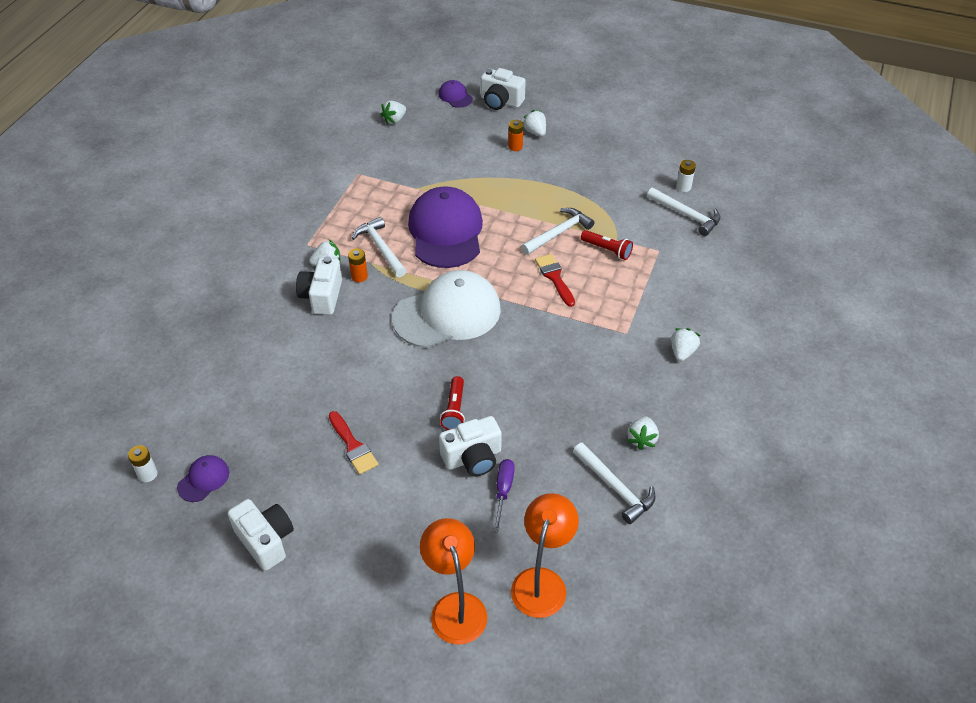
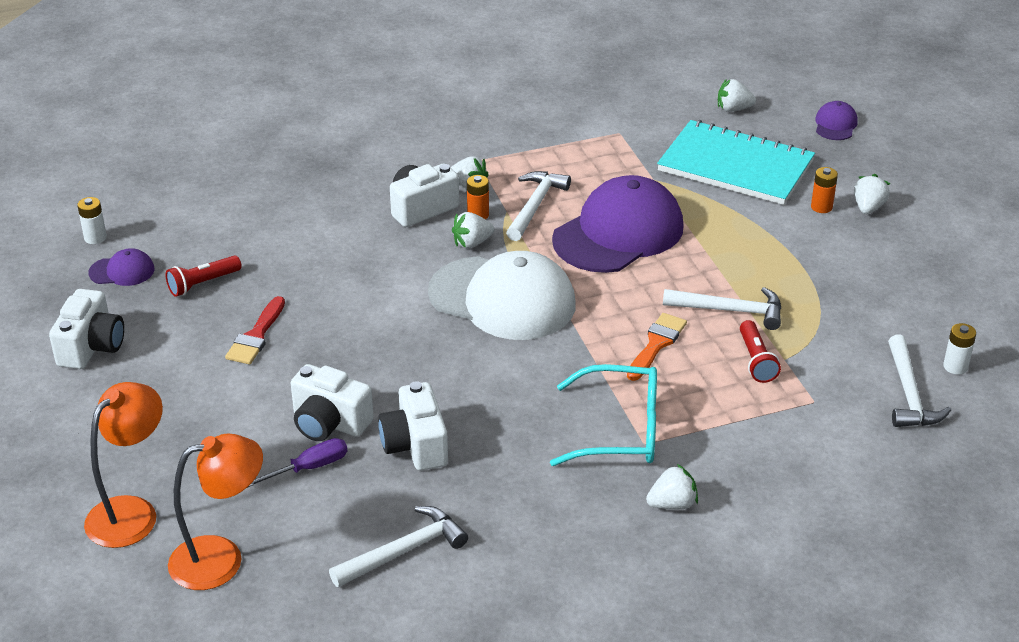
camera: 50 degrees right, 10 degrees down
red flashlight [440,376,465,430] -> red flashlight moved to [165,255,242,297]
white camera [481,68,526,110] -> white camera moved to [378,381,448,471]
red brush [535,254,575,307] -> orange brush [627,313,687,381]
white hammer [573,442,656,524] -> white hammer turned 135 degrees counterclockwise [329,506,468,587]
white strawberry [627,416,659,450] -> white strawberry moved to [452,212,494,248]
none -> turquoise glasses [550,364,657,466]
none -> turquoise notebook [657,120,815,205]

